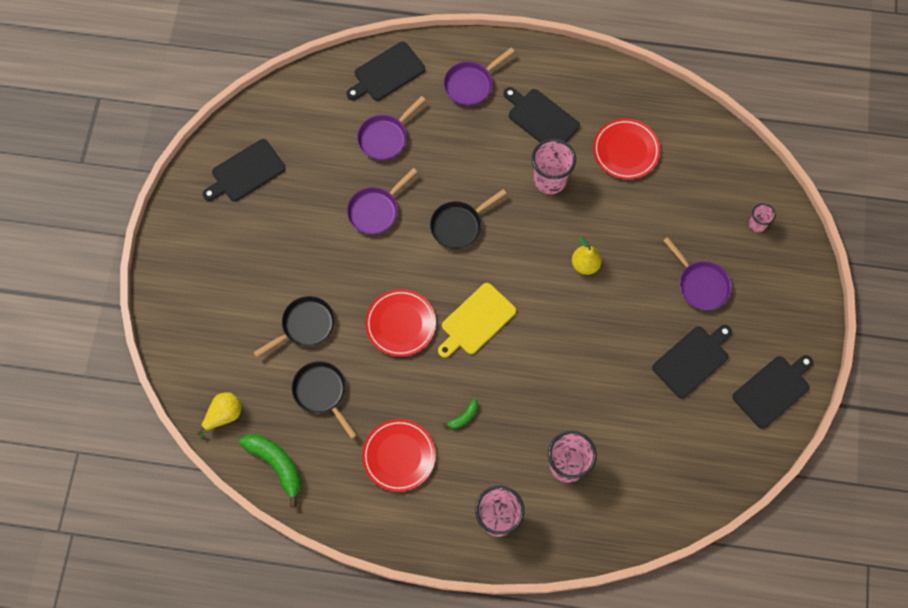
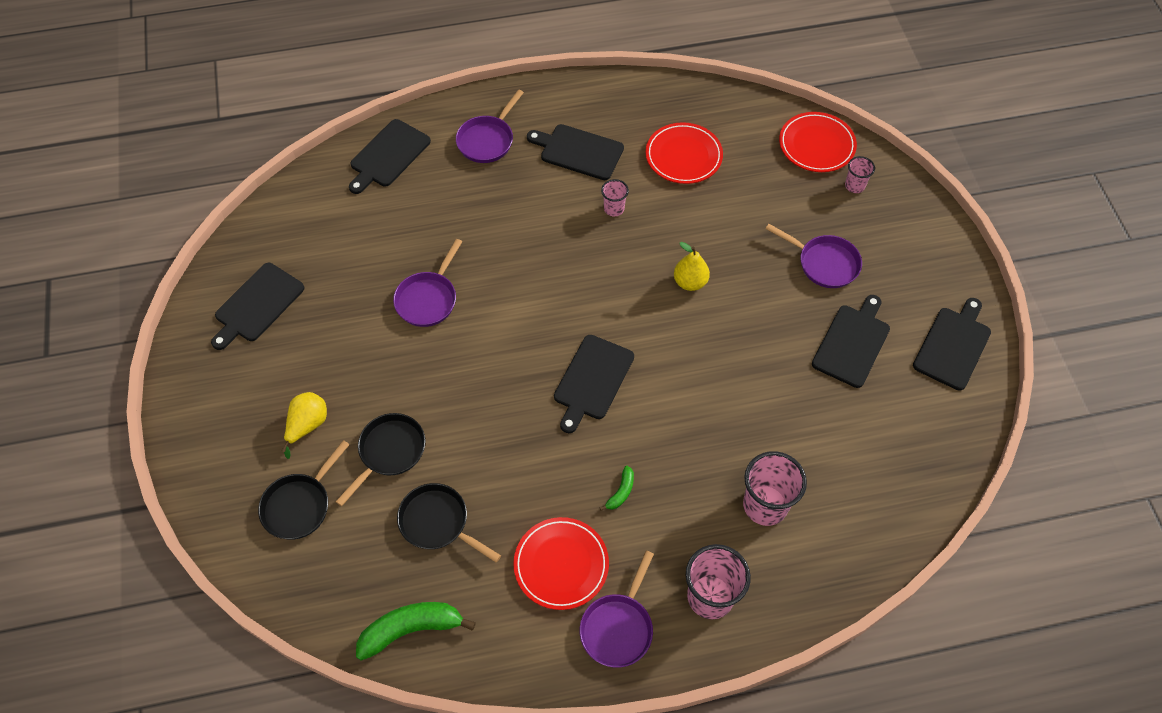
camera: 20 degrees left, 10 degrees down
yellow pear [197,392,242,439] -> yellow pear moved to [282,392,327,459]
green banana [239,434,301,507] -> green banana turned 45 degrees counterclockwise [356,602,476,661]
purple pan [357,96,426,160] -> purple pan moved to [580,551,654,668]
red plate [365,289,436,357] -> red plate moved to [779,112,857,172]
black pan [430,189,507,249] -> black pan moved to [258,440,350,540]
yellow cutting board [438,283,516,358] -> black cutting board [554,335,634,433]
pink cup [532,139,576,194] -> pink cup [601,179,629,216], size x0.53

